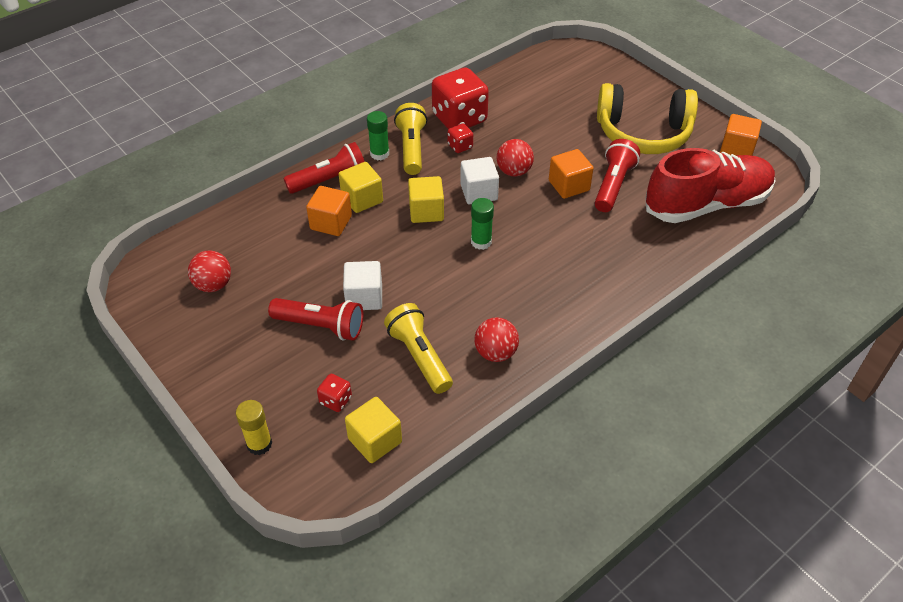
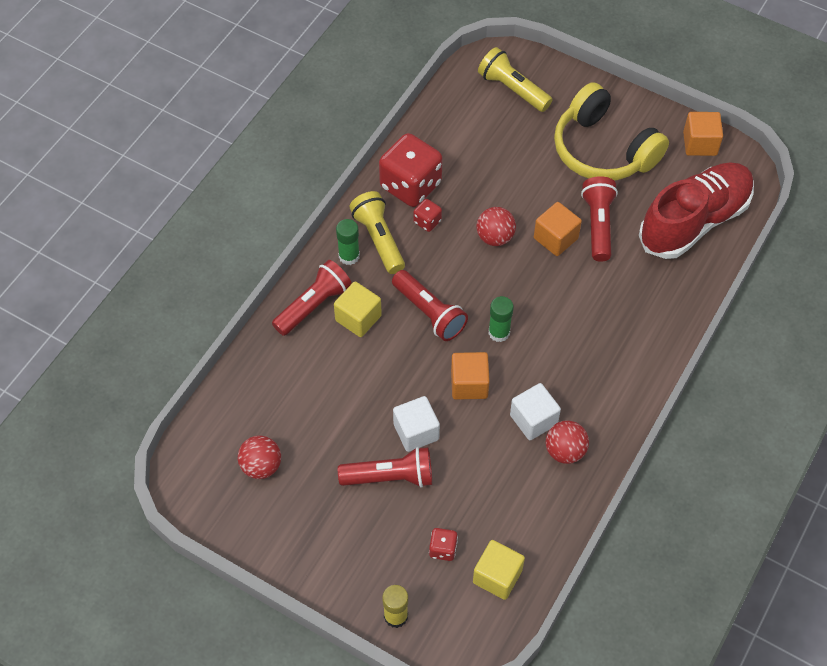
camera: 20 degrees left, 10 degrees up
orange cube [306,186,352,236] -> orange cube moved to [451,352,490,400]
yellow flashlight [384,303,453,394] -> yellow flashlight moved to [478,47,552,112]
yellow cube [408,176,444,223] -> red flashlight [392,270,468,341]
white cube [460,157,499,204] -> white cube moved to [510,383,561,440]
yellow headphones [597,83,698,154] -> yellow headphones turned 60 degrees clockwise [554,82,669,181]

